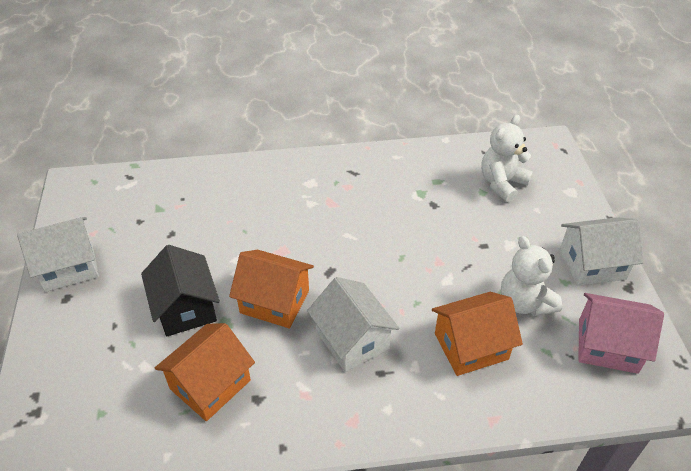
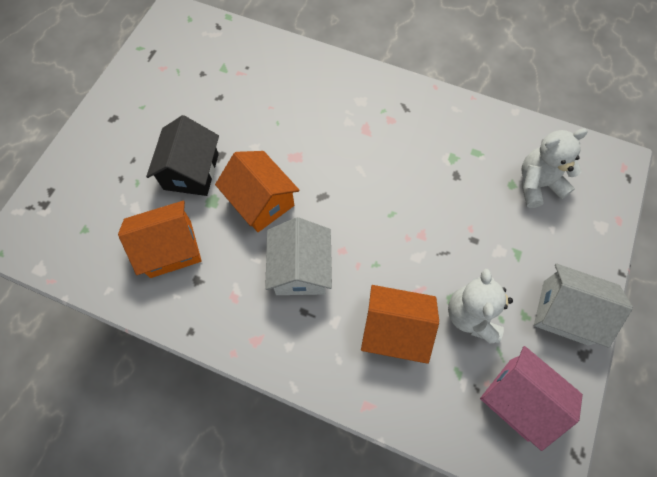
camera: 30 degrees right, 20 degrees up
white house [17,217,99,292] -> none

